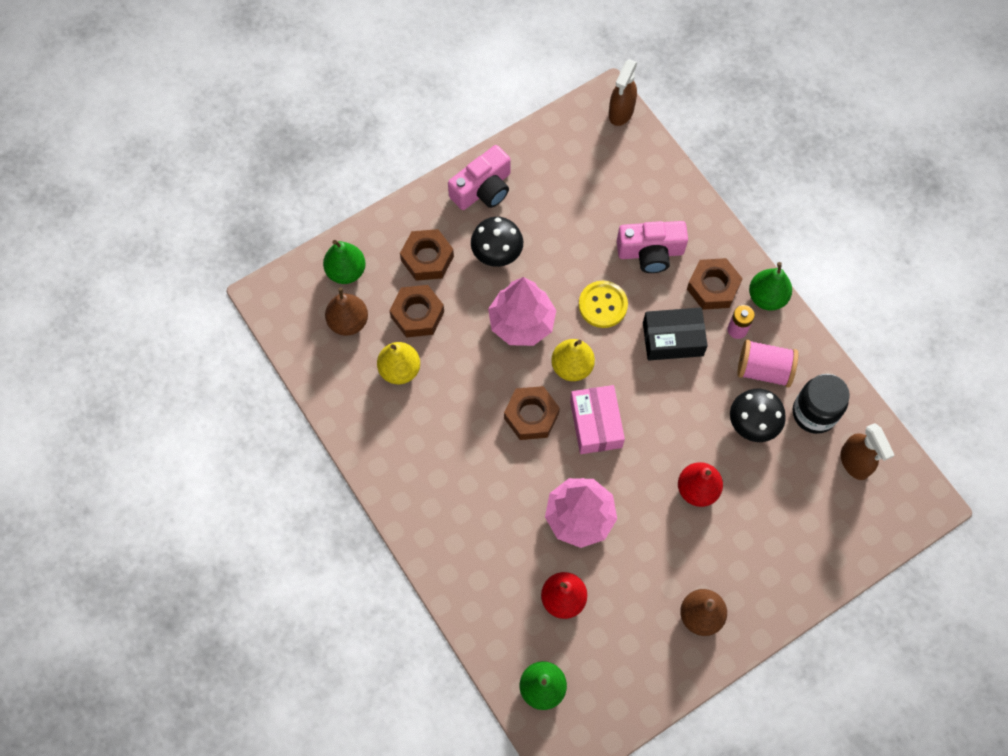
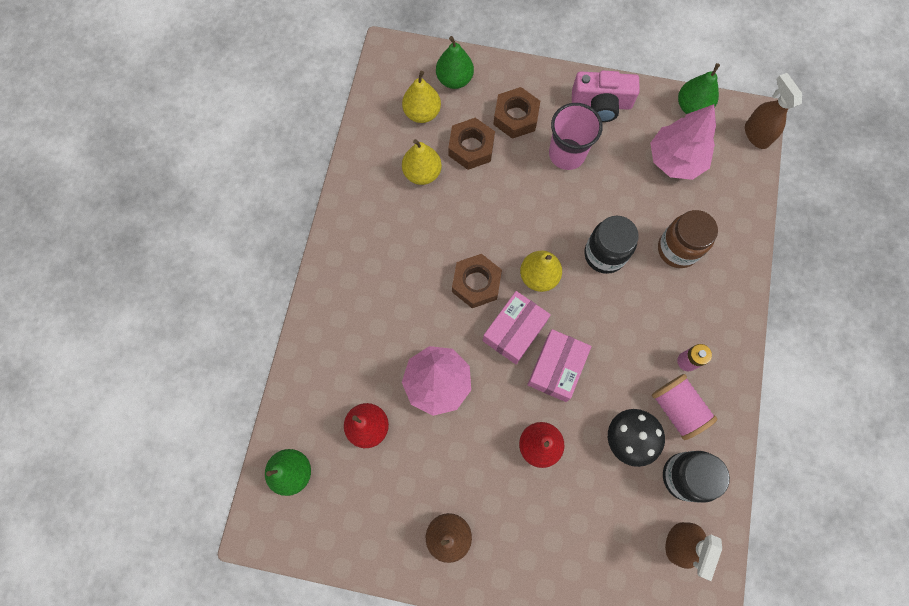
camera: 45 degrees right, 5 degrees up
brown pear [325,287,368,336] -> yellow pear [402,71,441,123]
black mushroom [471,217,523,267] -> pink cup [549,103,603,170]
pink tree [488,277,556,346] -> pink tree moved to [650,104,716,180]
yellow button [579,281,628,328] -> black jar [584,216,639,274]
brown spray bottle [609,59,637,126] -> brown spray bottle turned 90 degrees clockwise [745,73,802,149]
pink camera [617,221,688,273] -> brown jar [658,210,718,268]
black box [643,307,708,361] -> none
brown nut [687,258,743,310] -> none
green pear [749,262,792,311] -> green pear moved to [678,63,720,114]
none -> pink box [527,329,591,402]

